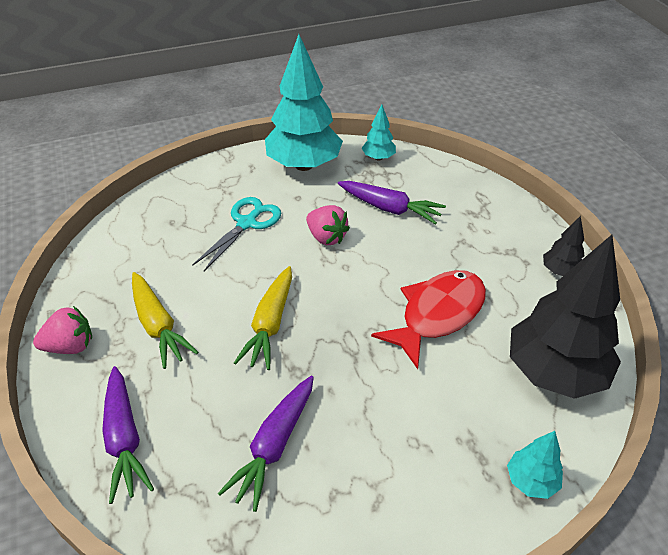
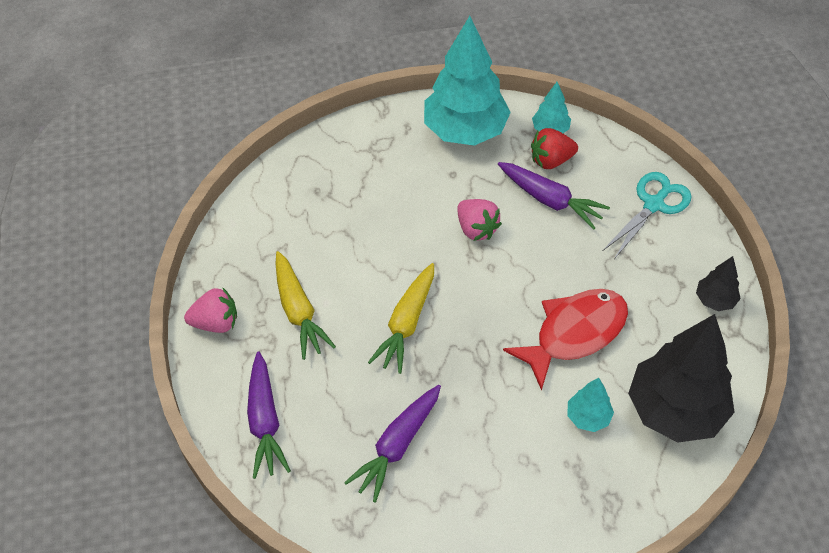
camera: 10 degrees right, 10 degrees up
turquoise scissors [192,197,281,271] -> turquoise scissors moved to [603,172,692,258]
turquoise tree [507,431,563,499] -> turquoise tree moved to [568,378,614,432]
none -> red strawberry [531,128,578,169]

